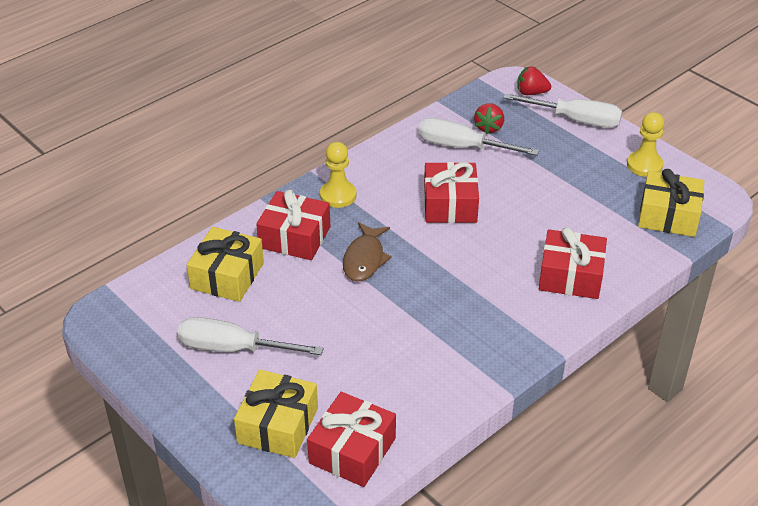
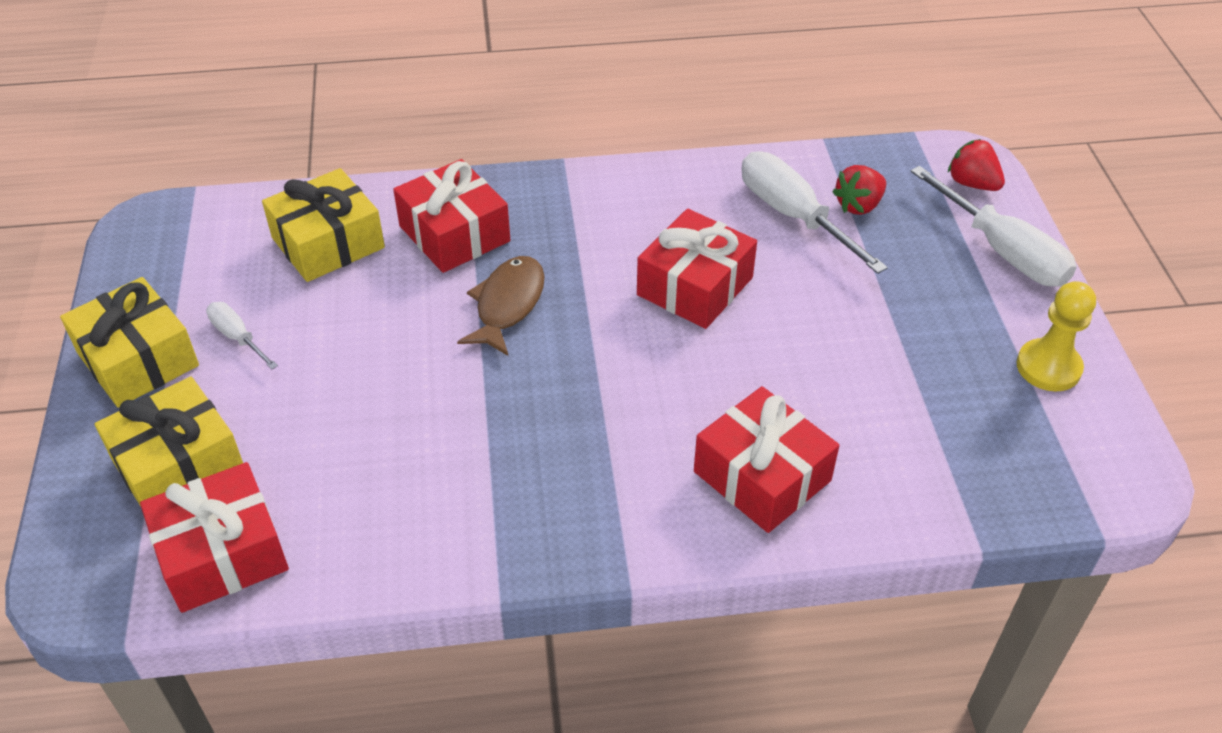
camera: 35 degrees right, 5 degrees up
white screwdriver [178,317,324,355] -> white screwdriver [206,302,278,370], size x0.52
yellow pawn [320,142,357,208] -> none
brown fish [343,222,392,281] -> brown fish turned 150 degrees clockwise [457,256,545,356]
yellow gift [638,169,705,237] -> yellow gift moved to [60,277,199,408]

